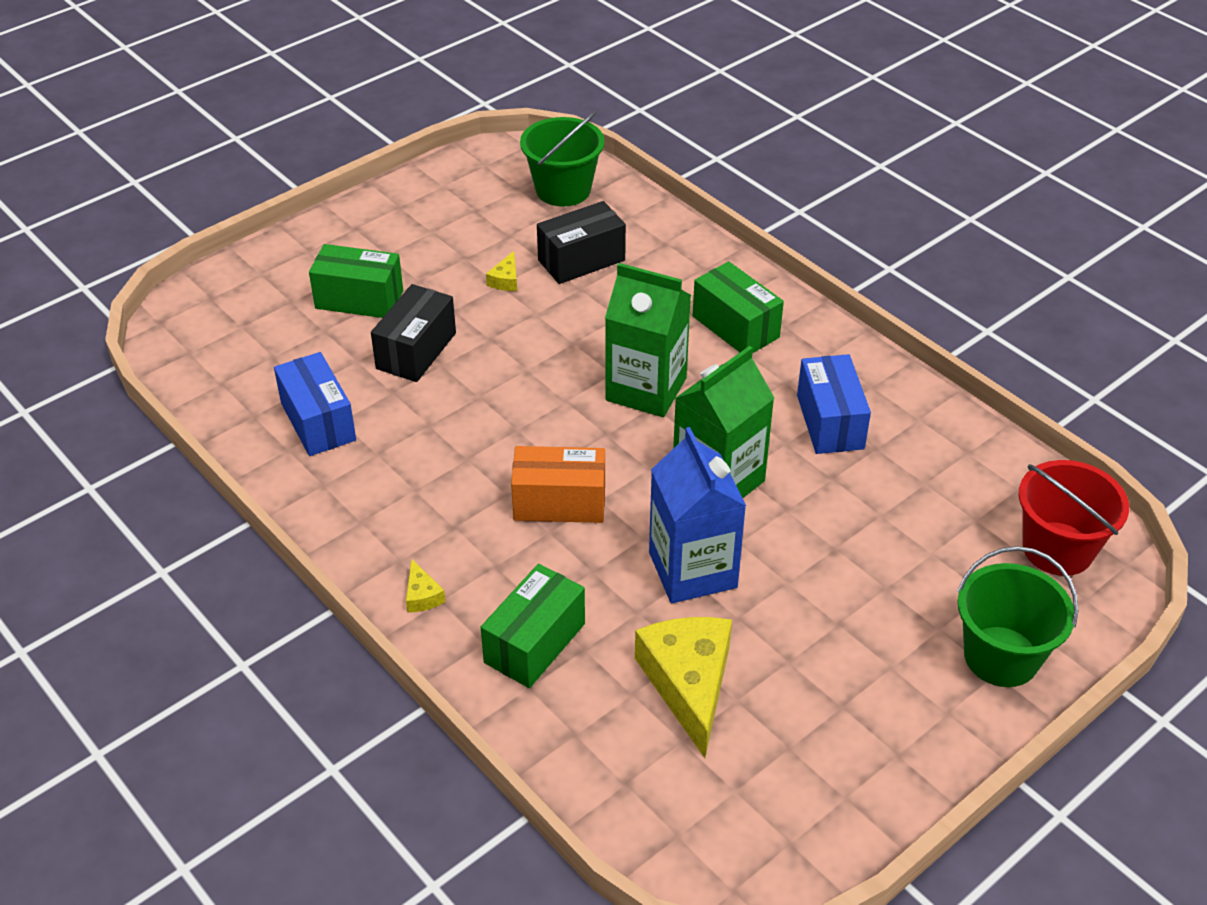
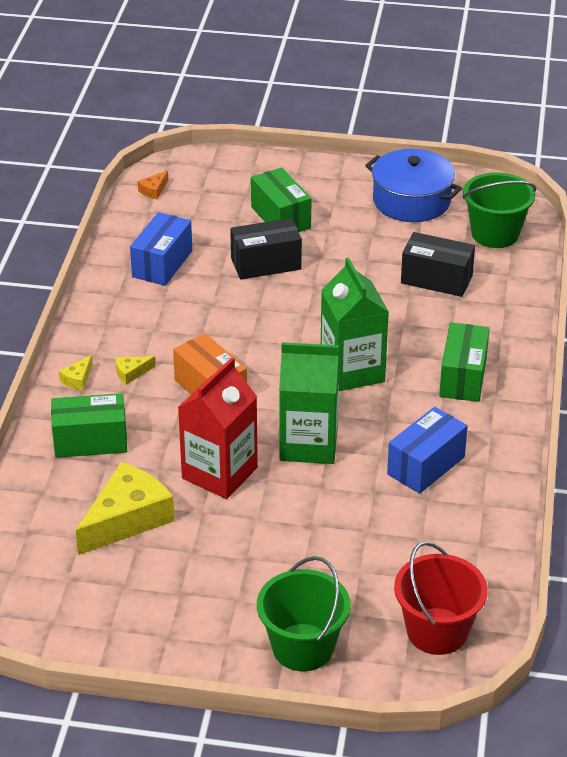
camera: 50 degrees right, 5 degrees down
yellow cheese [486,251,517,291] -> yellow cheese moved to [115,356,156,385]
blue carton [649,427,746,603] -> red carton [178,357,258,499]
none -> orange cheese [137,171,168,199]
none -> blue pot [365,149,462,222]

